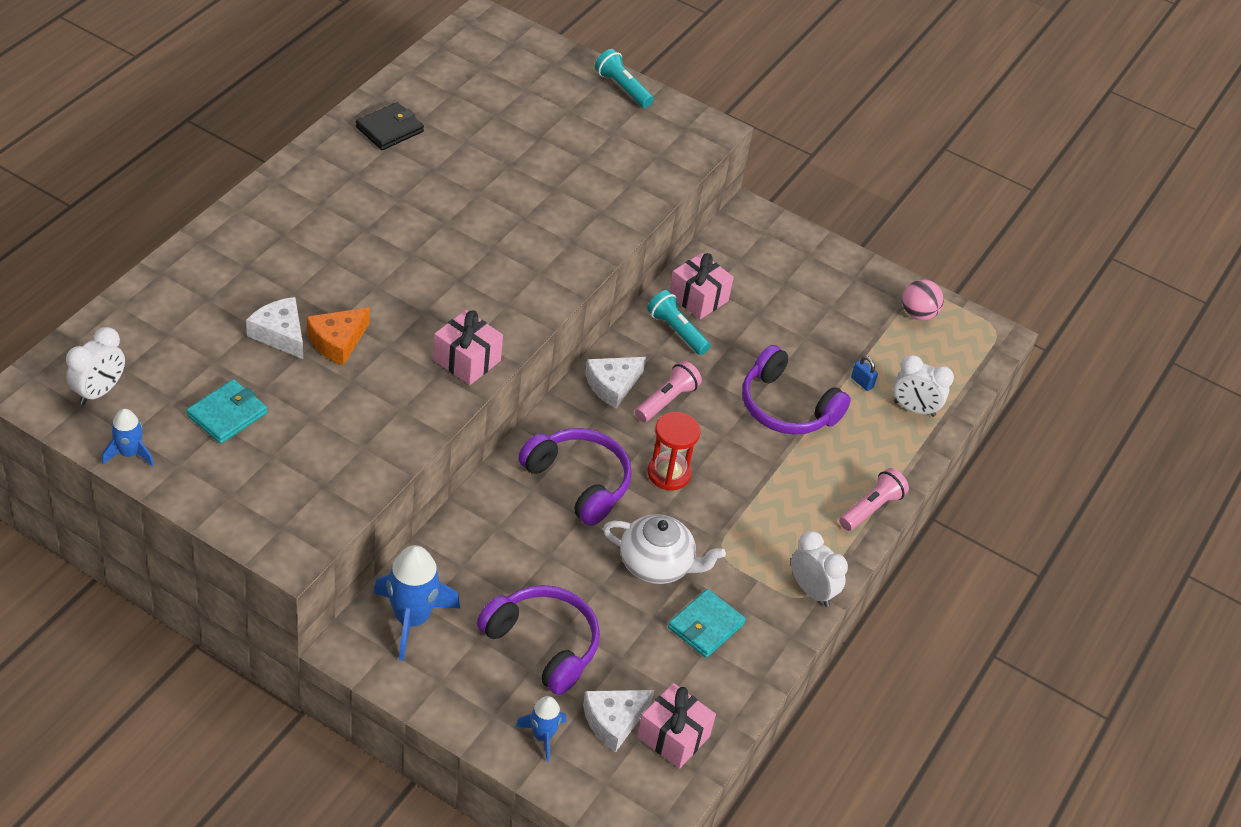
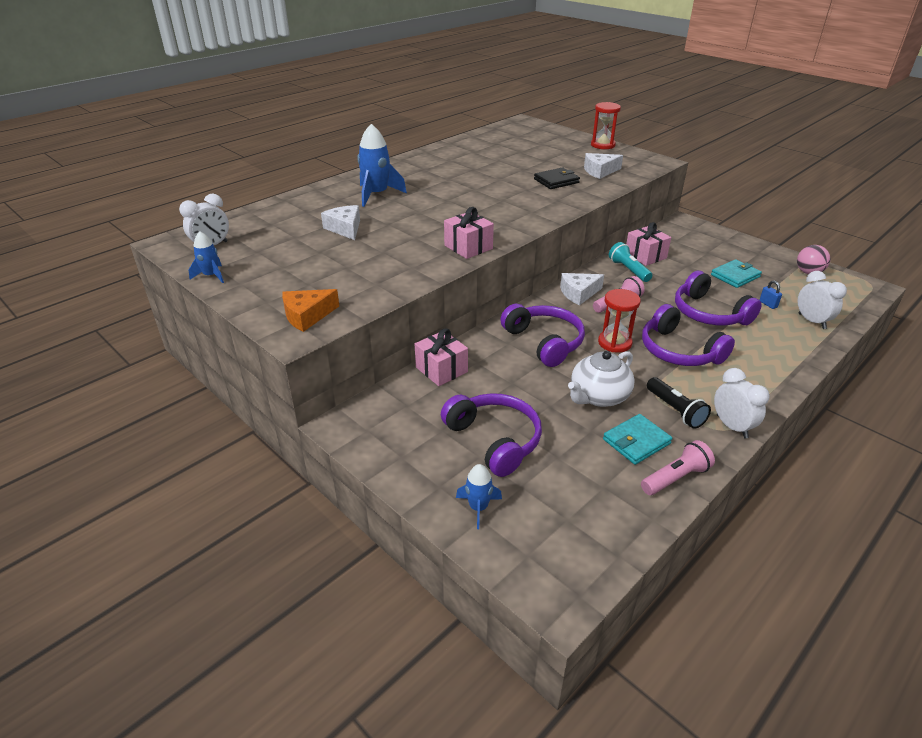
camera: 20 degrees right, 10 degrees down
turquoise wallet [186,379,268,444] -> turquoise wallet moved to [711,259,762,288]
orange cheese [307,307,370,366] -> orange cheese moved to [282,289,339,332]
black wallet [356,102,424,150] -> black wallet moved to [534,168,580,189]
blue rocket [374,545,460,661] -> blue rocket moved to [357,124,407,207]
white cheese [583,690,654,753] -> white cheese moved to [584,153,623,179]
turquoise flashlight [595,49,654,108] -> red hourglass [591,102,621,149]
white teapot [603,514,726,584] -> white teapot turned 105 degrees clockwise [568,351,635,407]
pink gift [637,683,716,769] -> pink gift moved to [415,328,468,386]
pink flashlight [839,468,909,531] -> pink flashlight moved to [641,440,715,495]
white clock [893,355,954,417] -> white clock turned 150 degrees counterclockwise [798,271,847,329]
none -> purple headphones [642,304,735,366]
none -> black flashlight [647,377,711,429]

